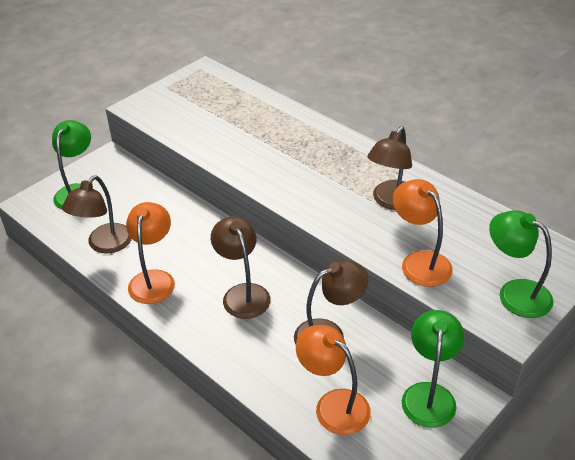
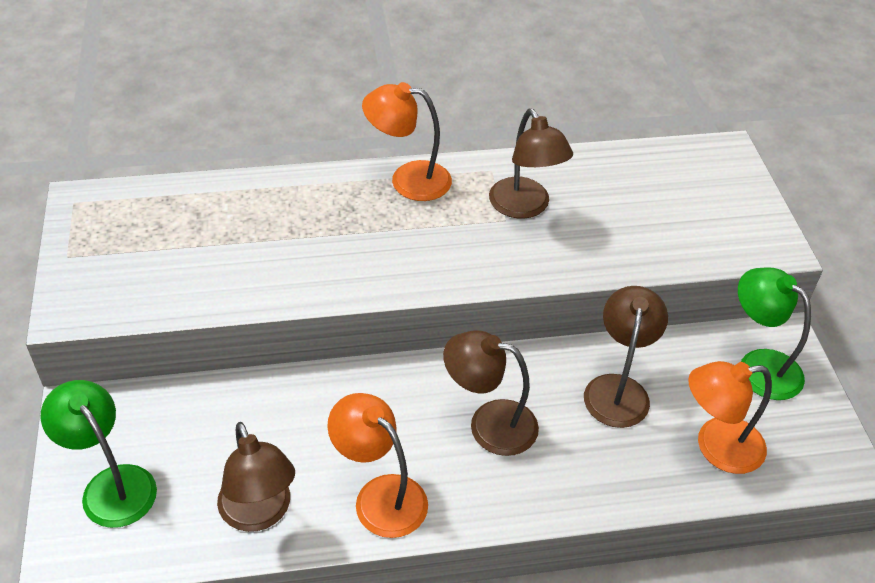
camera: 55 degrees left, 5 degrees up
orange lamp [393,179,453,287] -> orange lamp moved to [362,82,452,201]
green lamp [489,210,553,318] -> none

